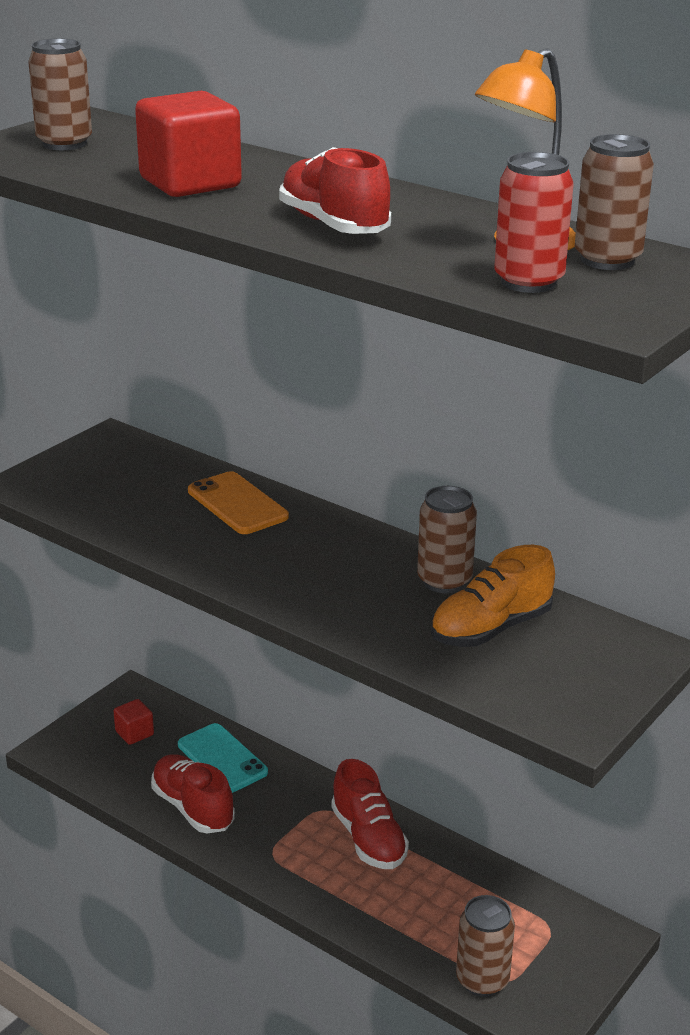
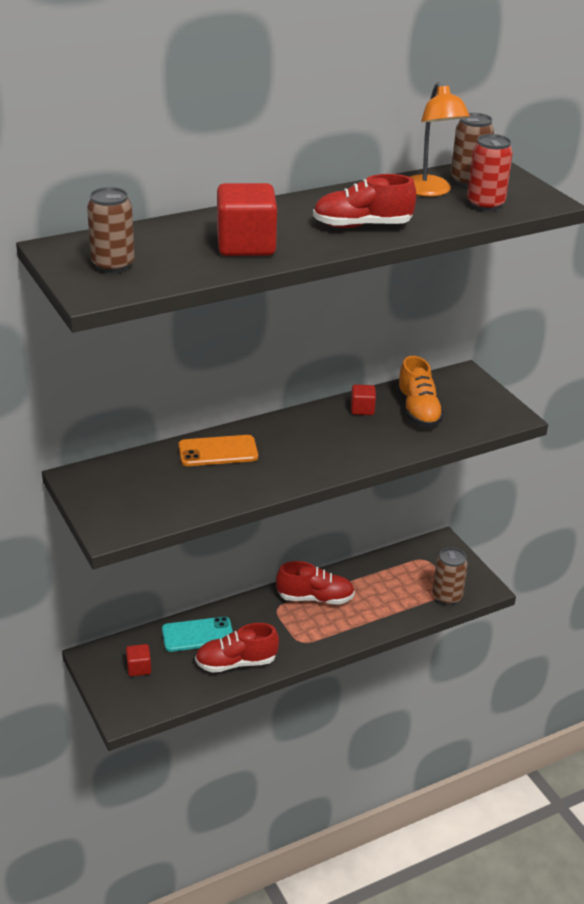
camera: 65 degrees left, 5 degrees up
brown can [417,486,477,593] -> red cube [351,384,376,415]

